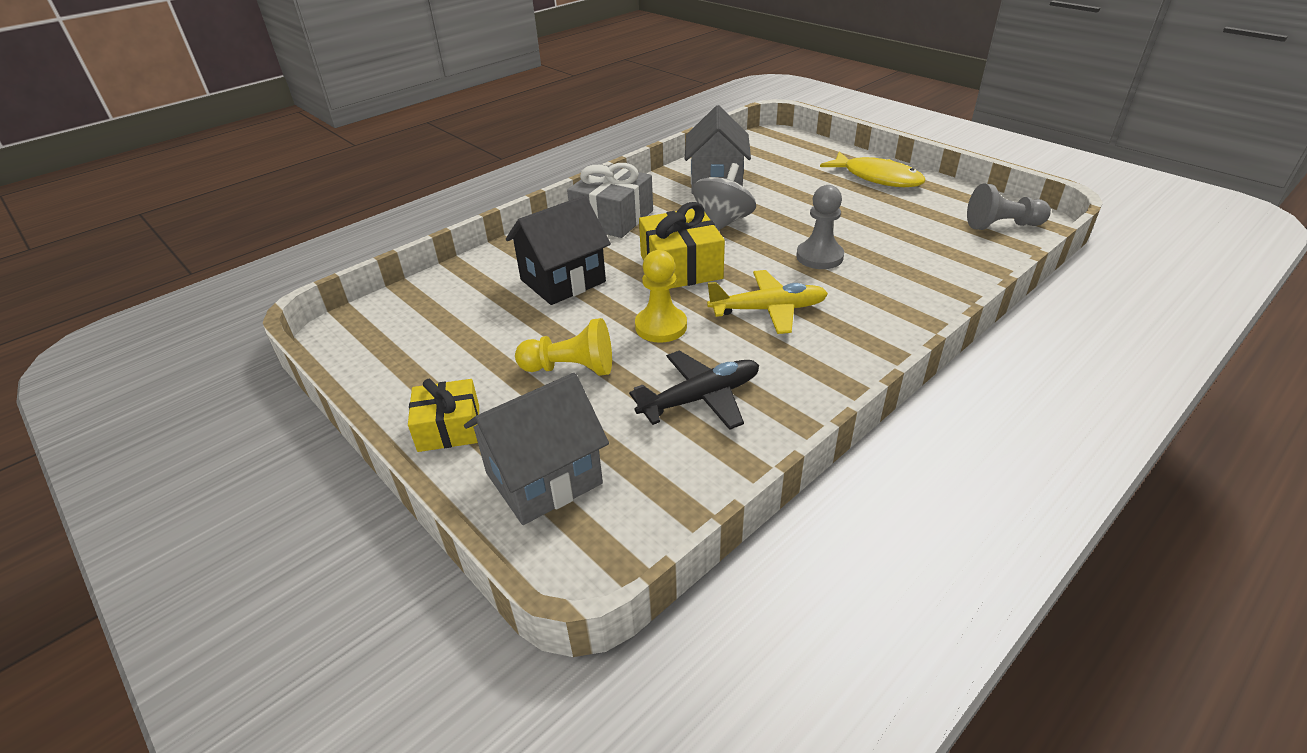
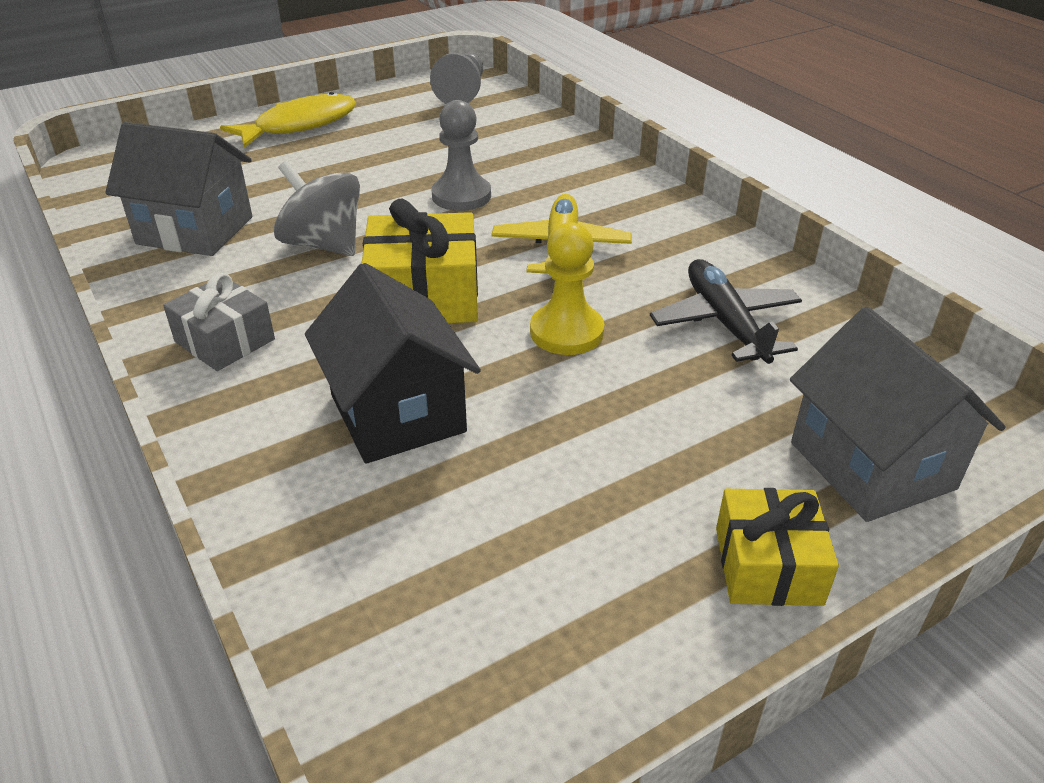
camera: 80 degrees left, 0 degrees up
yellow pawn [515,318,612,376] -> none
grey gift [567,163,653,238] -> grey gift [163,273,275,371], size x0.66

